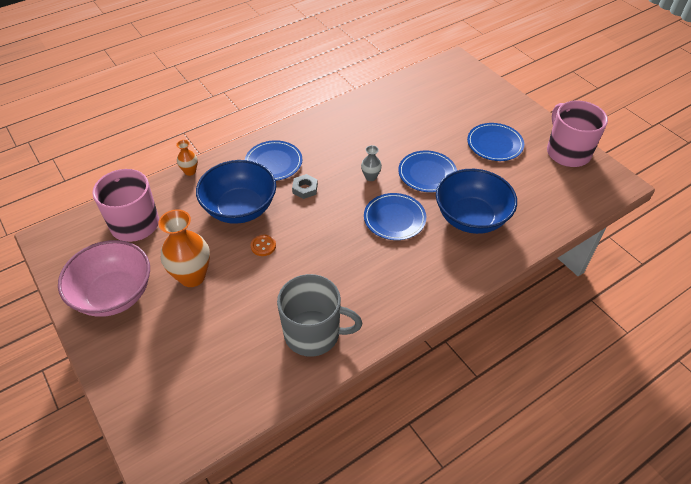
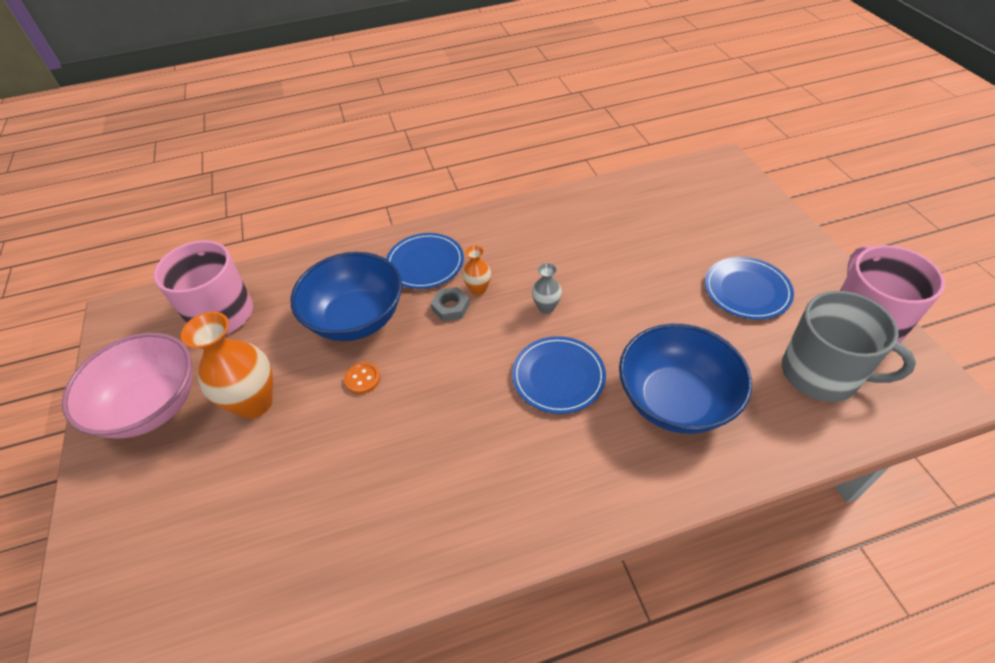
camera: 20 degrees right, 0 degrees up
orange vase [176,140,198,176] -> orange vase moved to [462,245,491,295]
grey mug [277,274,362,357] -> grey mug moved to [782,291,916,402]
blue plate [398,150,457,192] -> none

